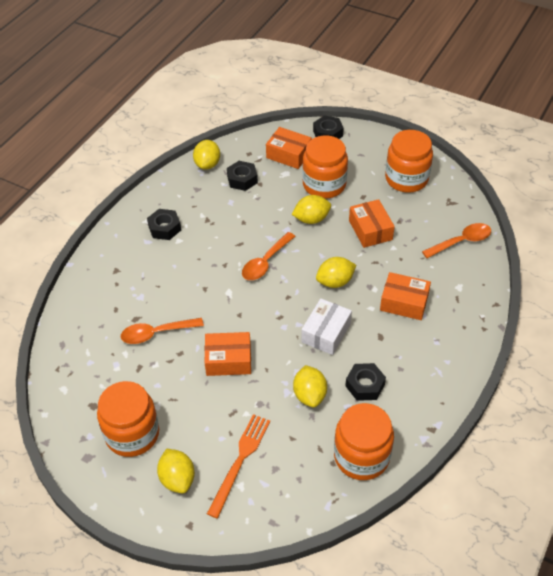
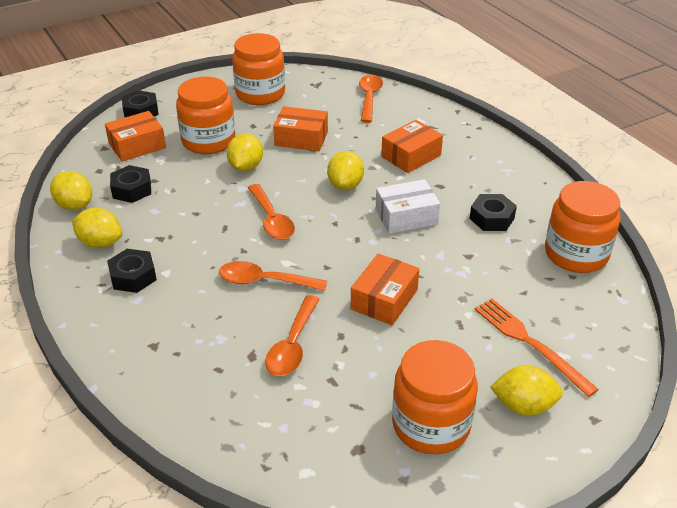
camera: 60 degrees left, 10 degrees down
yellow lemon [293,365,327,407] -> yellow lemon moved to [72,208,122,248]
white box [301,299,352,355] -> white box turned 75 degrees counterclockwise [376,179,440,234]
none -> orange spoon [219,261,327,291]

